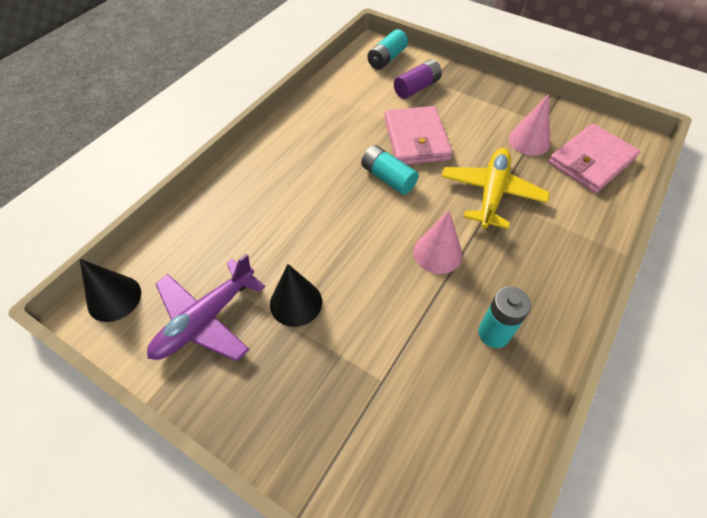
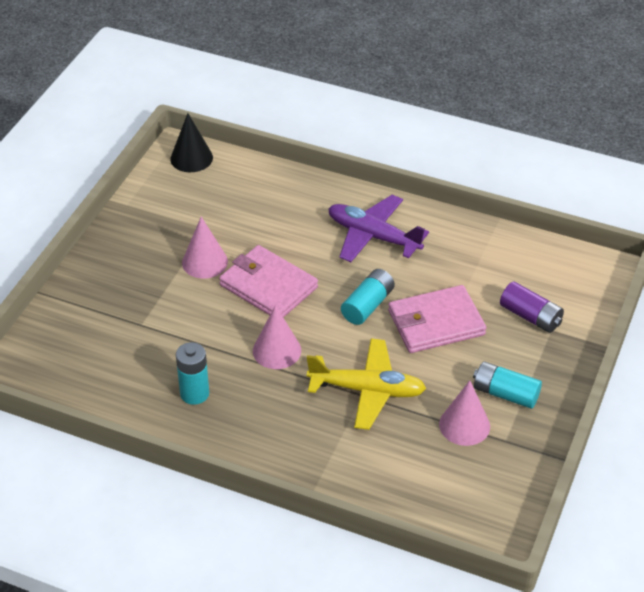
camera: 80 degrees right, 10 degrees down
purple plane [147,254,265,361] -> purple plane moved to [328,195,429,262]
black cone [270,264,322,327] -> pink cone [182,217,228,279]
turquoise battery [367,29,408,70] -> turquoise battery moved to [473,361,542,409]
pink wallet [548,124,640,193] -> pink wallet moved to [219,245,318,318]

